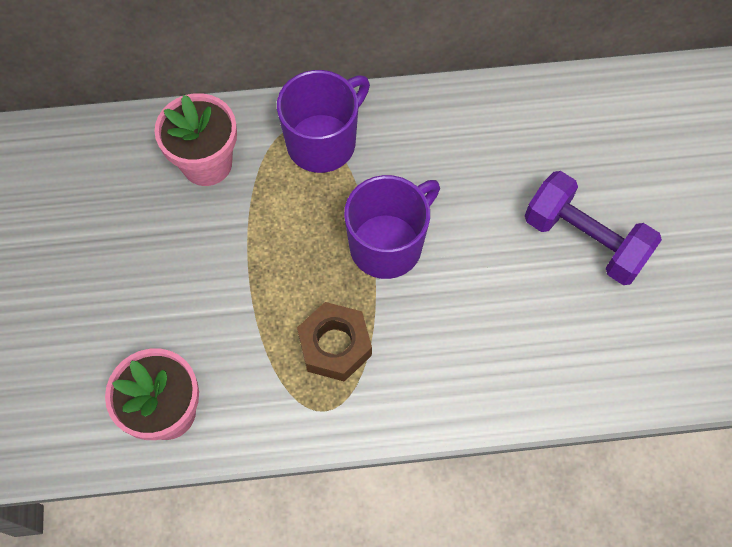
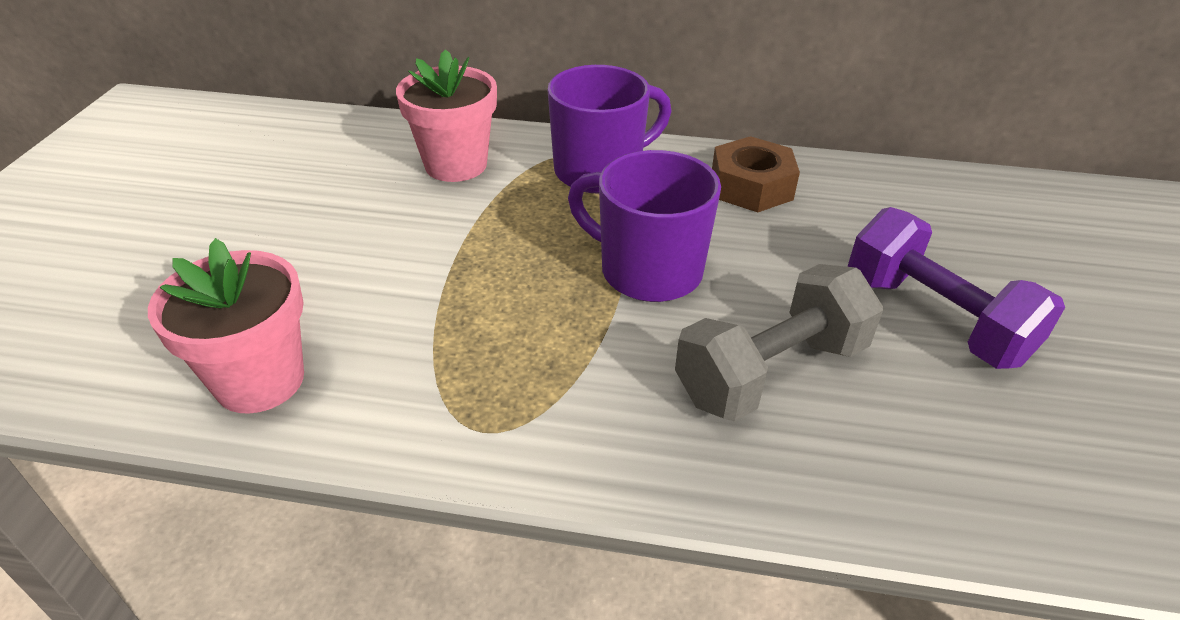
camera: 15 degrees right, 25 degrees down
brown nut [297,302,372,382] -> brown nut moved to [712,136,800,212]
purple mug [344,175,440,279] -> purple mug turned 120 degrees counterclockwise [568,150,721,302]
none -> grey dumbbell [675,264,883,422]

